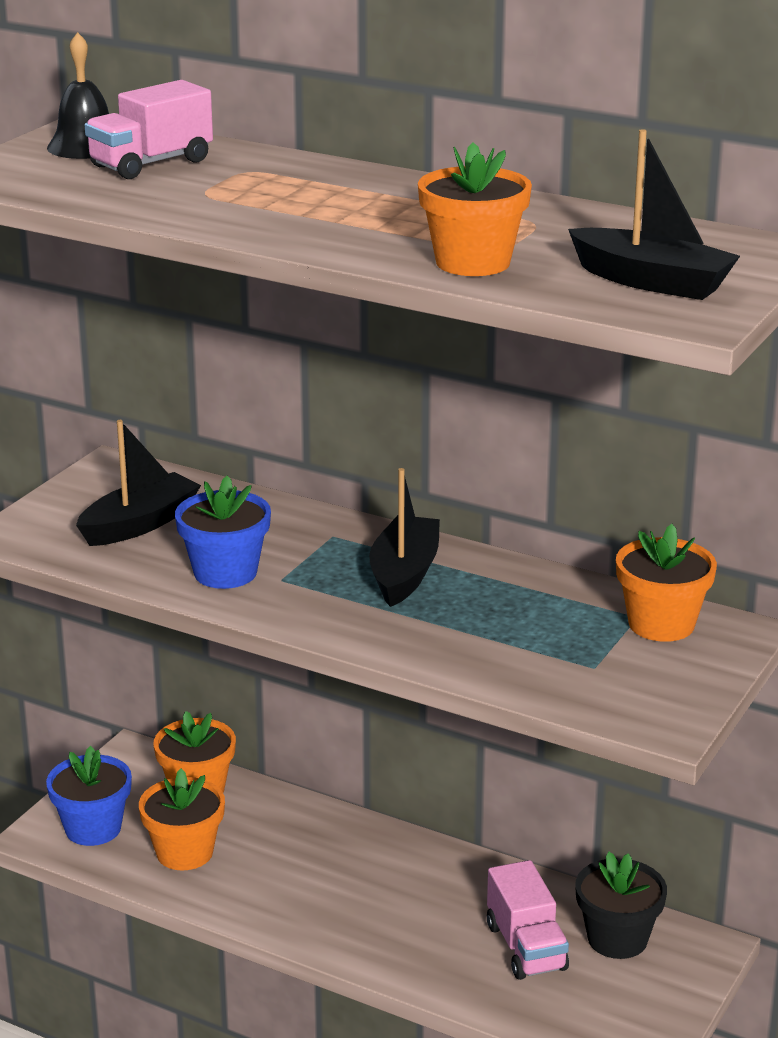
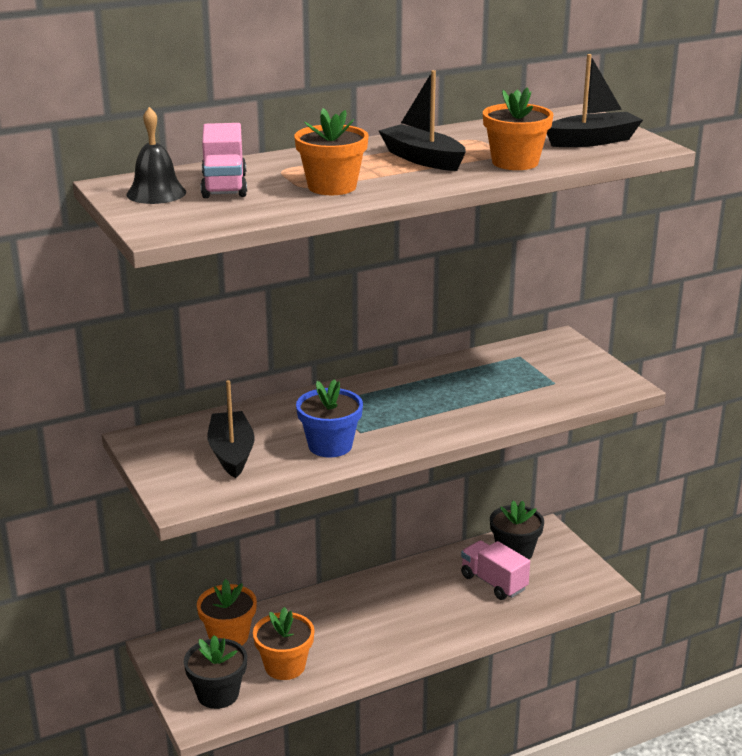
camera: 55 degrees left, 0 degrees up
blue flower pot [46,746,132,846] -> black flower pot [184,635,247,709]
black boat [369,468,440,607] -> black boat moved to [379,70,466,171]
pink truck [487,860,569,980] -> pink truck turned 150 degrees counterclockwise [461,540,530,600]
orange flower pot [616,524,717,642] -> orange flower pot moved to [294,108,369,195]

